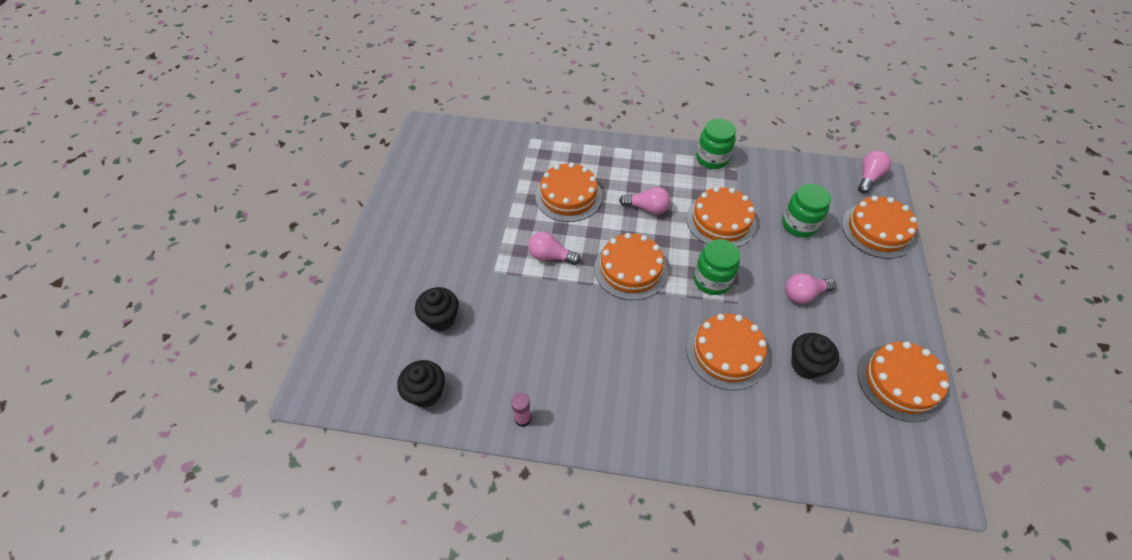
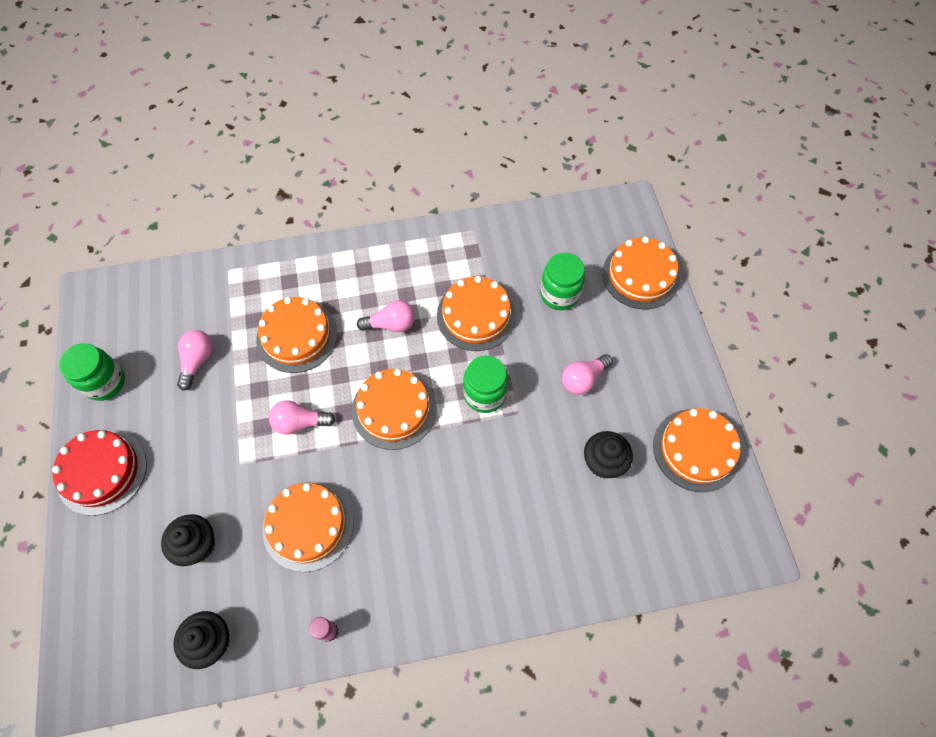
camera: 20 degrees left, 10 degrees up
orange cake [687,314,769,391] -> orange cake moved to [263,481,354,572]
green jar [696,119,736,169] -> green jar moved to [59,343,125,401]
pink light bulb [858,151,891,193] -> pink light bulb moved to [177,330,213,391]
none -> red cake [52,430,147,516]

